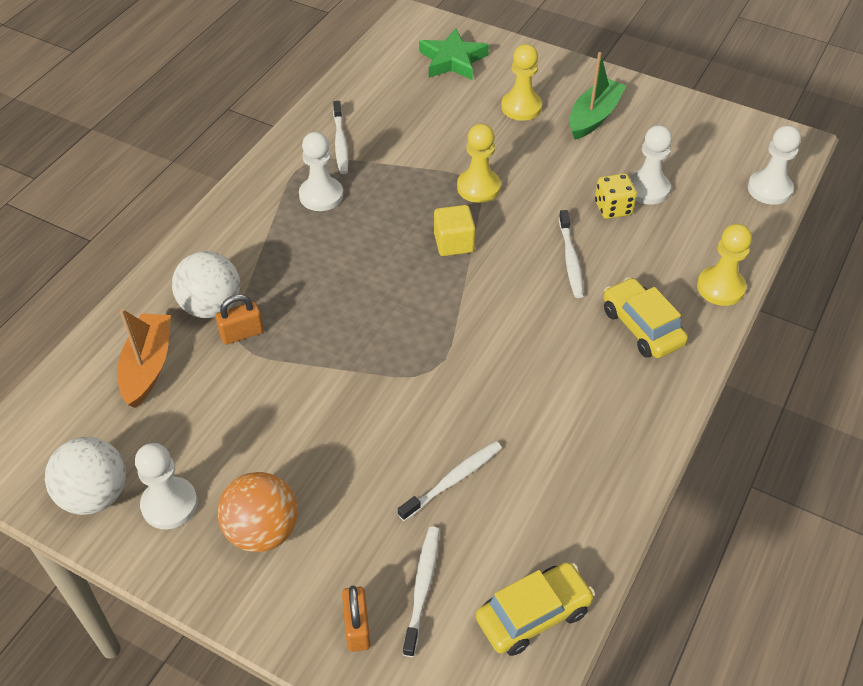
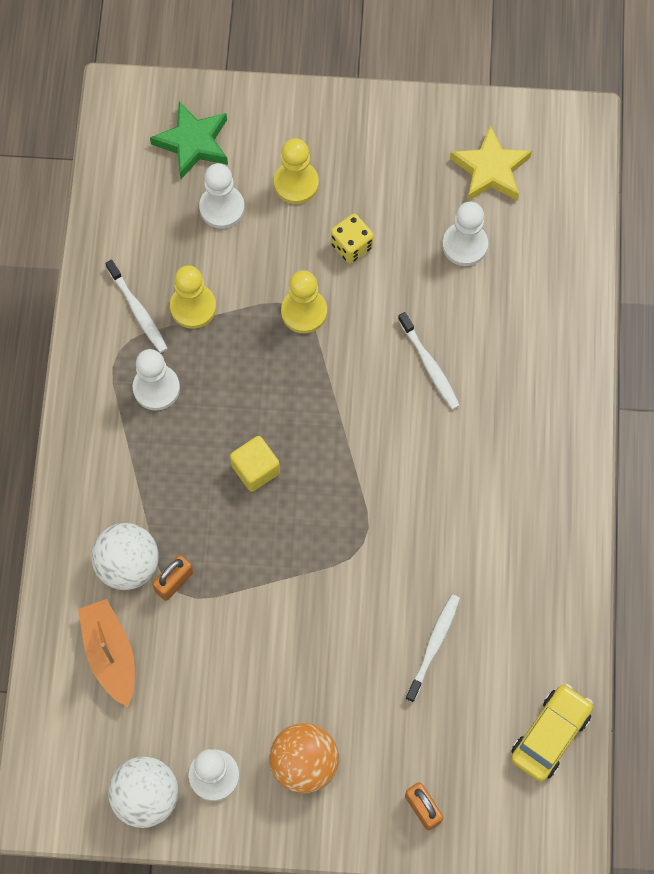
camera: 25 degrees left, 20 degrees up
white toothbrush [403,527,439,657] -> none
yellow cube [434,205,476,256] -> yellow cube moved to [230,436,280,492]
green boat [569,52,626,140] -> none
yellow dice [595,173,637,219] -> yellow dice moved to [331,214,374,263]
yellow car [603,277,688,358] -> none
yellow pawn [697,224,752,306] -> yellow pawn moved to [170,265,216,329]
white pawn [748,125,801,205] -> white pawn moved to [199,163,245,229]
none -> yellow star [450,126,532,201]

